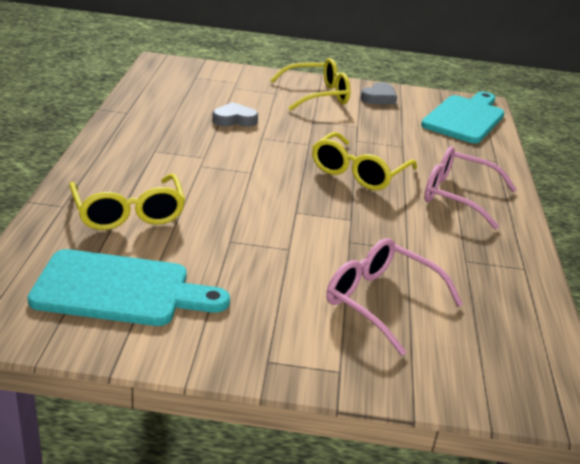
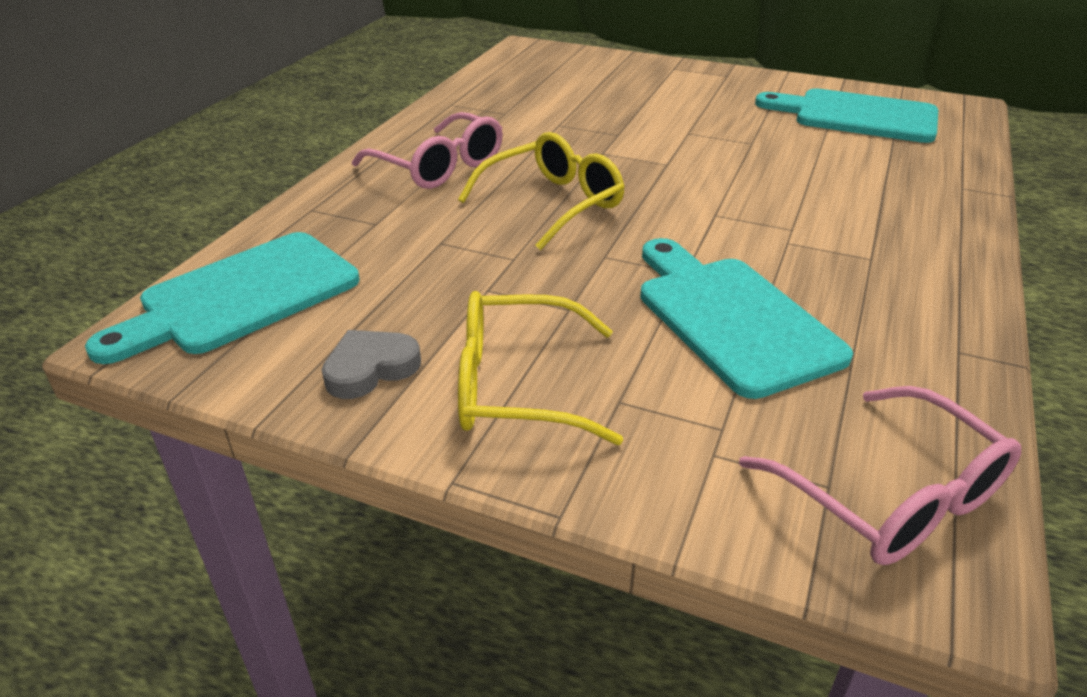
camera: 160 degrees left, 5 degrees up
yellow glasses [69,174,185,230] -> none
grey heart [212,102,258,127] -> turquoise cutting board [640,238,853,399]
pink glasses [326,238,463,356] -> pink glasses moved to [739,386,1021,565]

